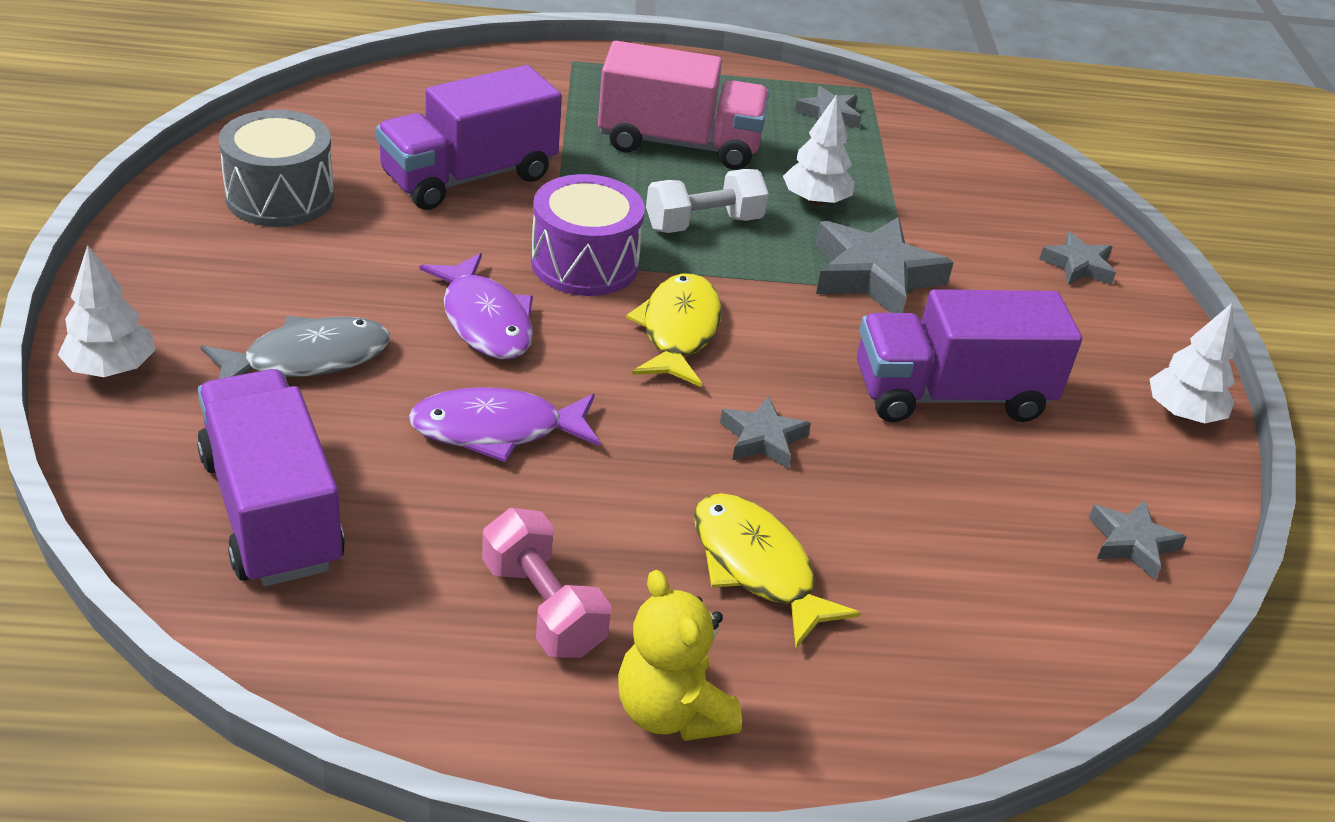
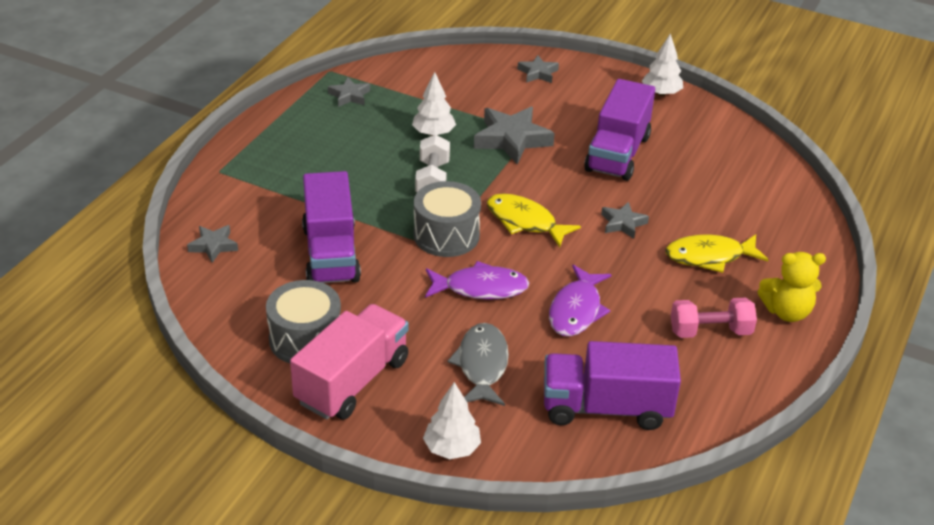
camera: 60 degrees left, 0 degrees up
purple drum [531,174,645,296] -> grey drum [414,181,481,257]
pink truck [598,41,769,170] -> pink truck moved to [290,304,409,420]
grey star [1089,500,1187,579] -> grey star moved to [187,225,238,263]

